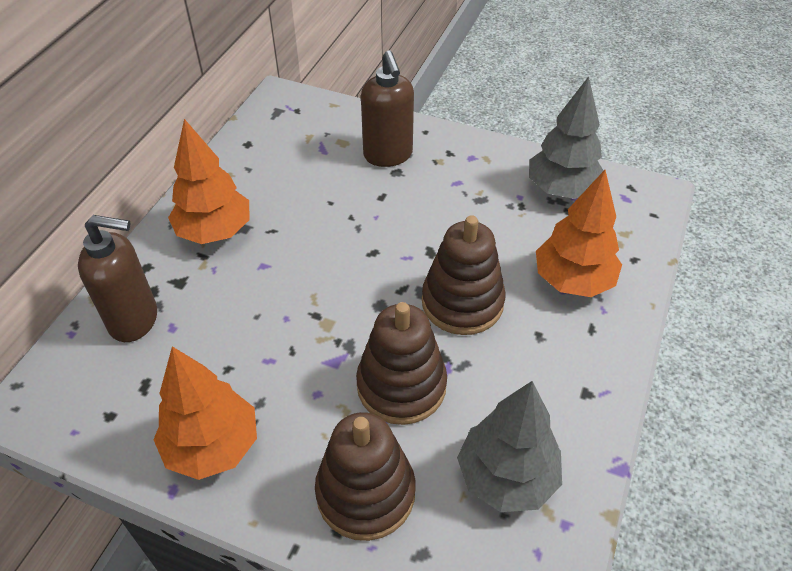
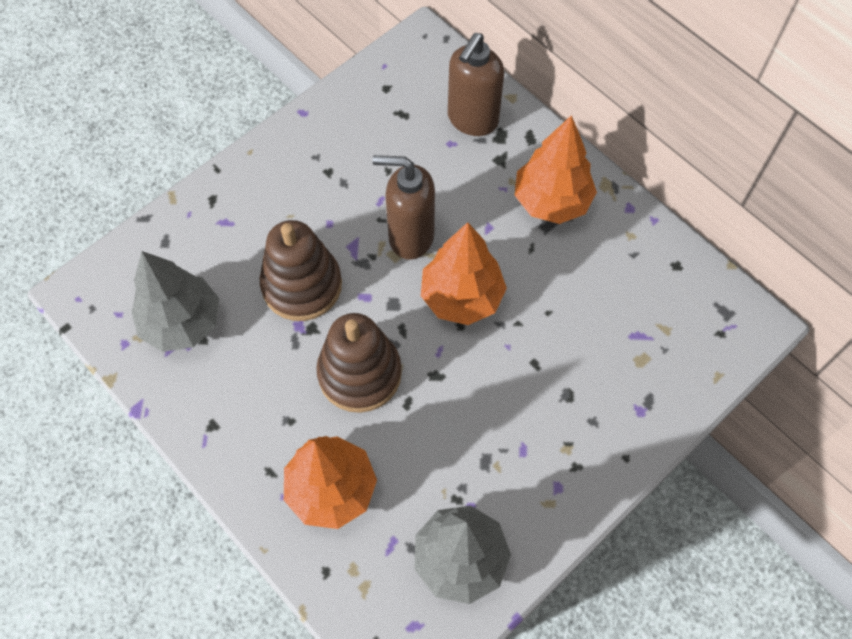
camera: 115 degrees right, 15 degrees up
orange tree [154,346,257,480] -> orange tree moved to [421,222,507,325]
brown stacking toy [315,412,416,541] -> none
brown soap dispenser [361,50,414,167] -> brown soap dispenser moved to [373,155,435,260]

